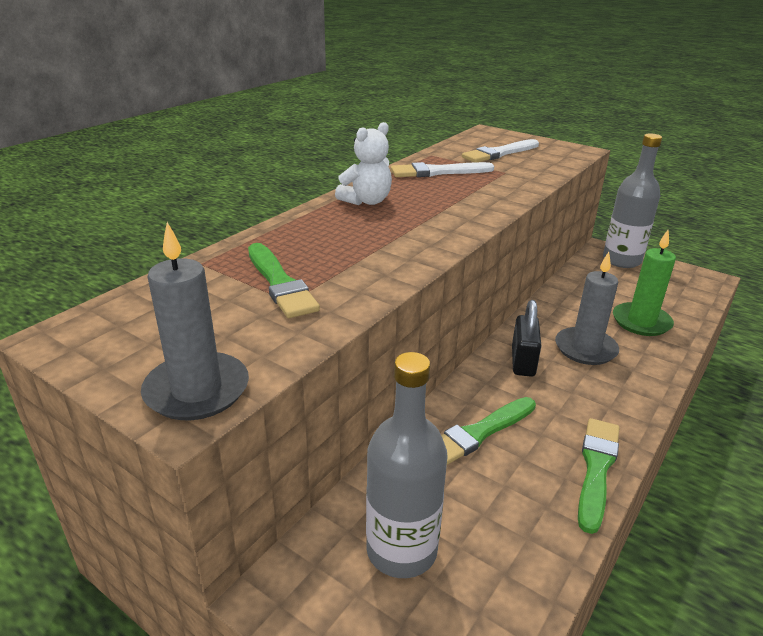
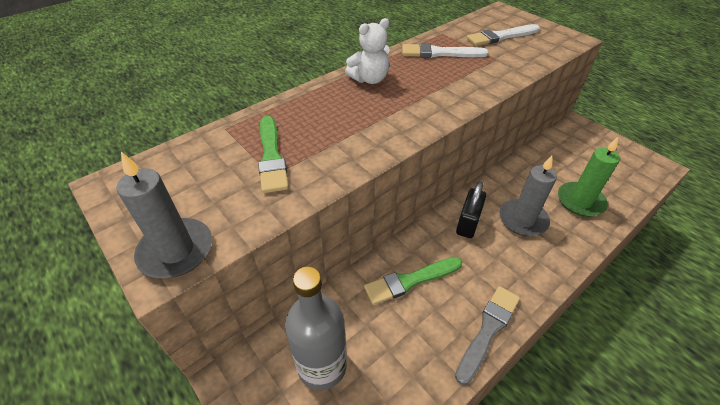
camera: 15 degrees right, 15 degrees up
green brush [578,418,620,534] -> grey brush [455,286,520,385]
grey bottle [603,133,662,268] -> none

